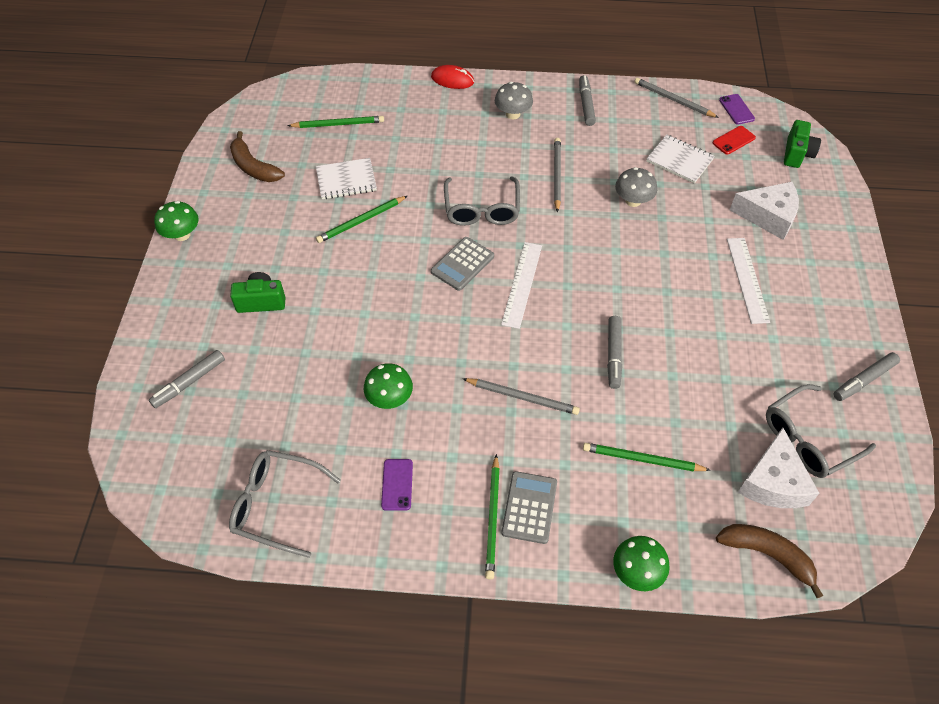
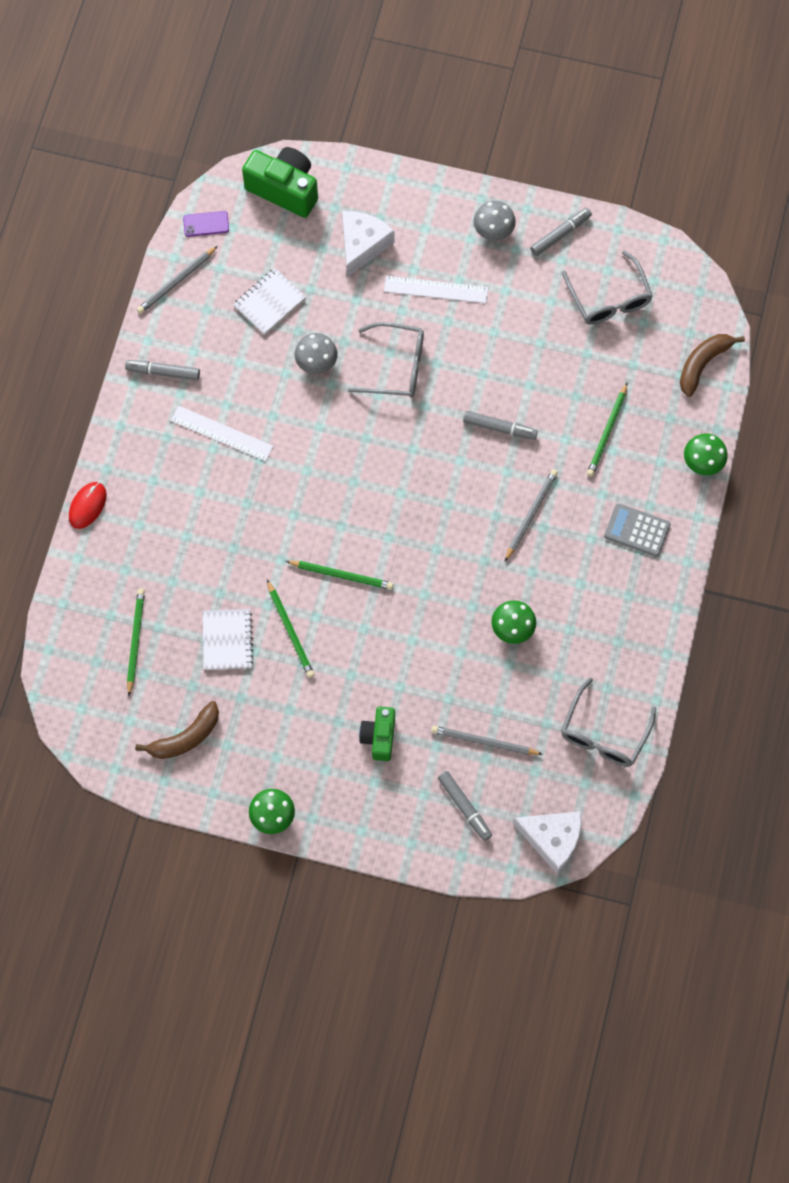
camera: 80 degrees left, 15 degrees up
purple phone [381,459,413,511] -> none
grey calculator [431,237,494,291] -> none
grey glasses [444,176,520,226] -> grey glasses moved to [348,322,424,398]
green pencil [485,454,500,580] -> green pencil moved to [286,561,393,590]
grey mushroom [495,82,533,119] -> grey mushroom moved to [473,201,516,240]
white ruler [501,242,542,329] -> white ruler moved to [171,406,274,461]
grey pencil [554,138,561,212] -> grey pencil moved to [431,726,543,755]
red phone [713,126,756,155] -> none
white cheese [738,428,819,508] -> white cheese moved to [513,811,582,874]
green camera [784,120,821,168] -> green camera [242,147,318,218], size x1.62
grey marker [833,352,900,401] -> grey marker turned 105 degrees counterclockwise [530,208,592,256]

